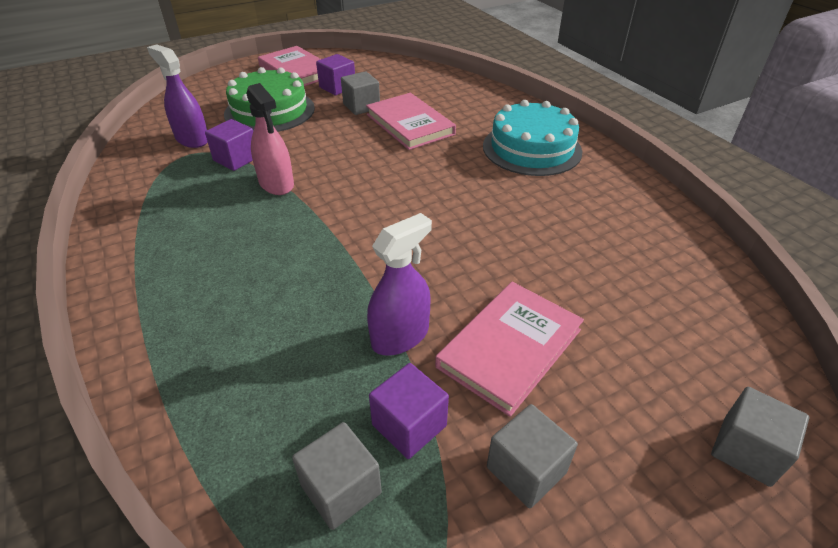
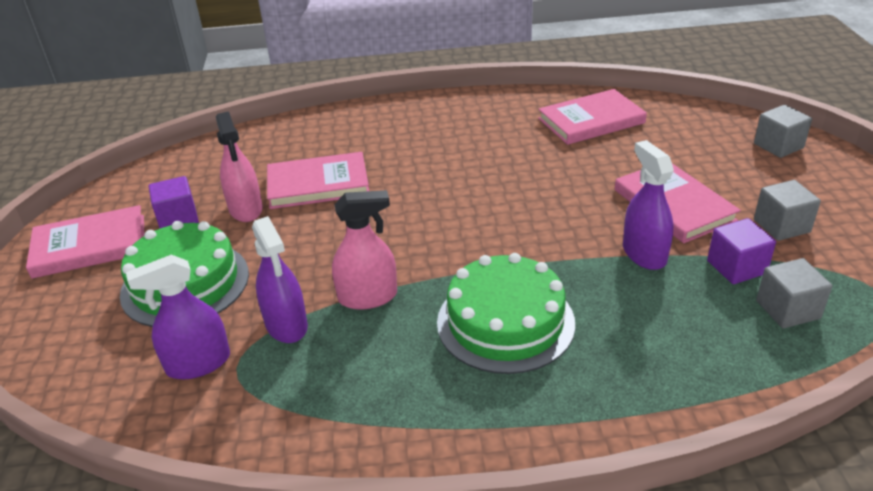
camera: 65 degrees left, 5 degrees down
purple cube [205,119,253,171] -> purple spray bottle [252,216,308,343]
grey cube [341,71,380,115] -> pink spray bottle [216,111,263,222]
turquoise cake [483,100,582,176] -> none
none -> green cake [437,253,575,374]
none -> pink book [538,89,647,145]

